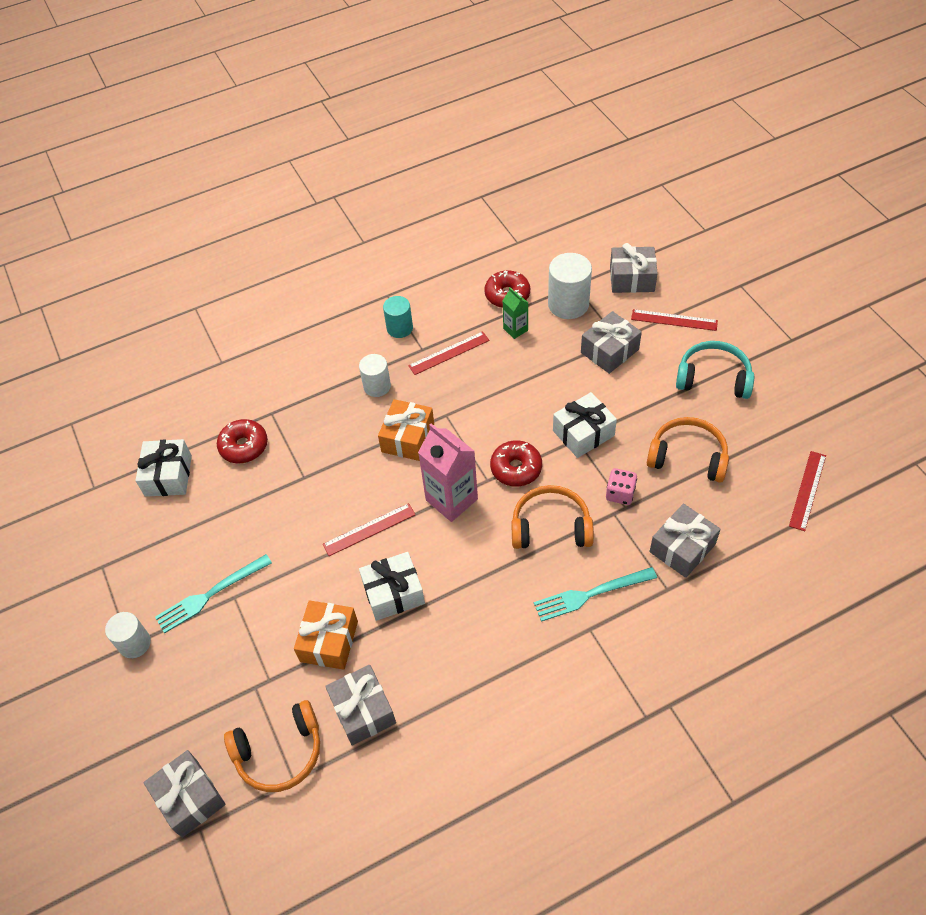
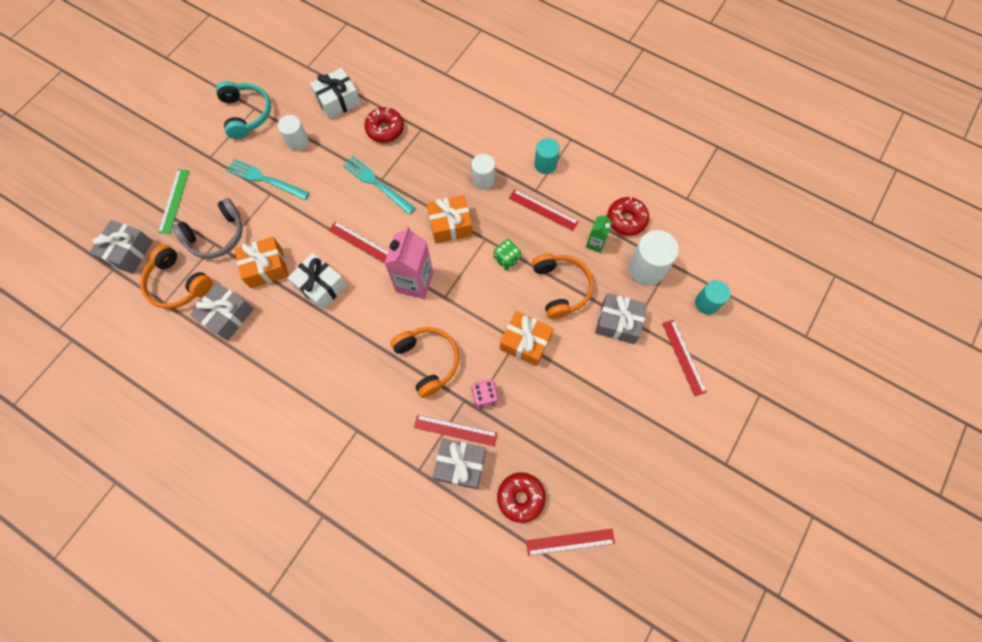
camera: 55 degrees right, 15 degrees up
white cylinder [105,612,151,658] -> white cylinder moved to [278,115,309,151]
red donut [490,440,542,487] -> red donut moved to [497,472,546,523]
turquoise fork [534,567,657,622] -> turquoise fork moved to [342,156,415,214]
white gift [553,392,617,458] -> orange gift [500,311,554,366]
grey gift [610,243,658,293] -> turquoise cylinder [695,280,730,315]
orange headphones [647,417,729,483] -> orange headphones moved to [532,253,594,319]
turquoise headphones [676,341,754,399] -> turquoise headphones moved to [216,81,271,139]
none -> green ruler [158,169,189,234]
none -> grey headphones [172,198,243,259]
none -> red ruler [414,415,498,446]
none -> green dice [494,239,521,270]

